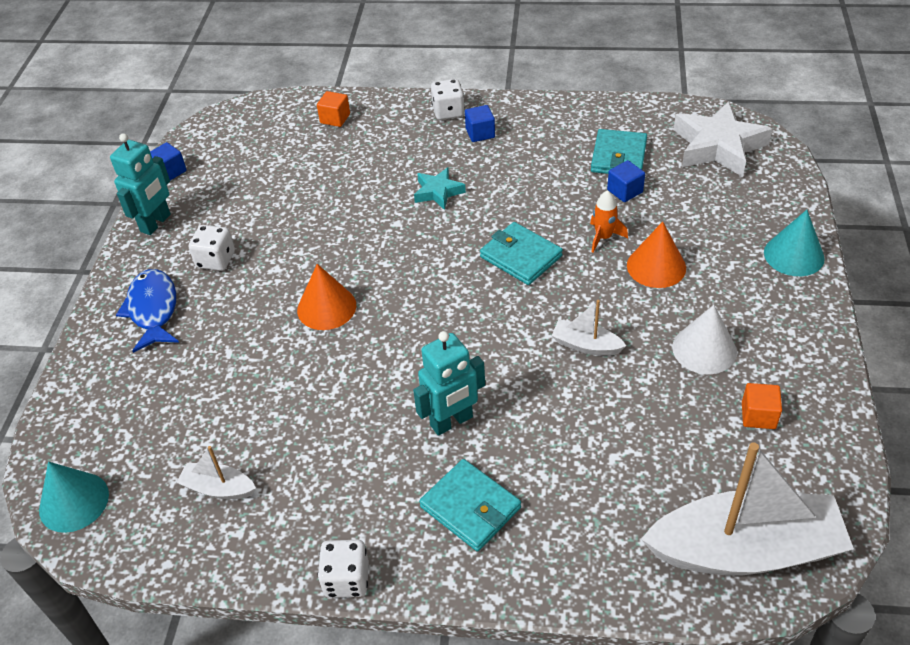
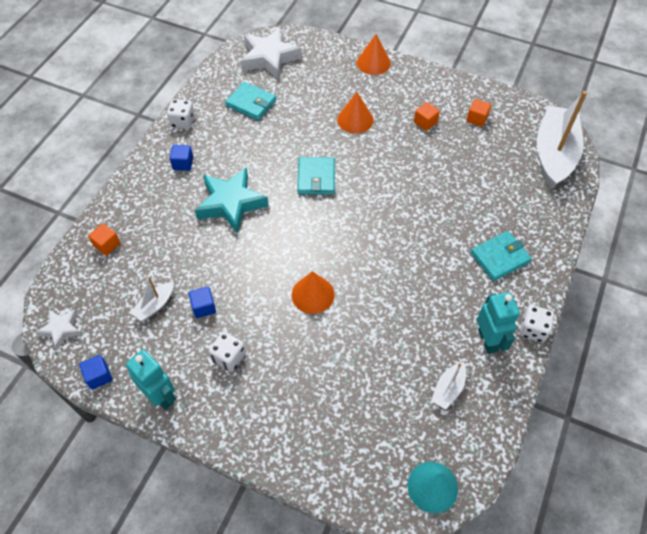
camera: 75 degrees left, 10 degrees up
blue fish [116,269,179,353] -> none
turquoise robot [413,331,485,436] -> turquoise robot moved to [477,292,520,354]
turquoise star [414,167,466,210] -> turquoise star [195,167,269,233], size x1.87
white dice [431,79,465,120] -> white dice moved to [167,99,195,129]
turquoise wallet [480,222,563,285] -> turquoise wallet turned 60 degrees counterclockwise [297,157,335,195]
white boat [552,300,626,355] -> white boat moved to [130,277,173,321]
orange rocket [590,190,628,252] -> none
blue cube [607,160,645,202] -> blue cube moved to [189,286,216,318]
white cone [672,305,737,374] -> orange cube [414,102,440,131]
turquoise cone [764,210,825,276] -> orange cone [357,34,391,75]
none -> white star [36,309,82,350]

